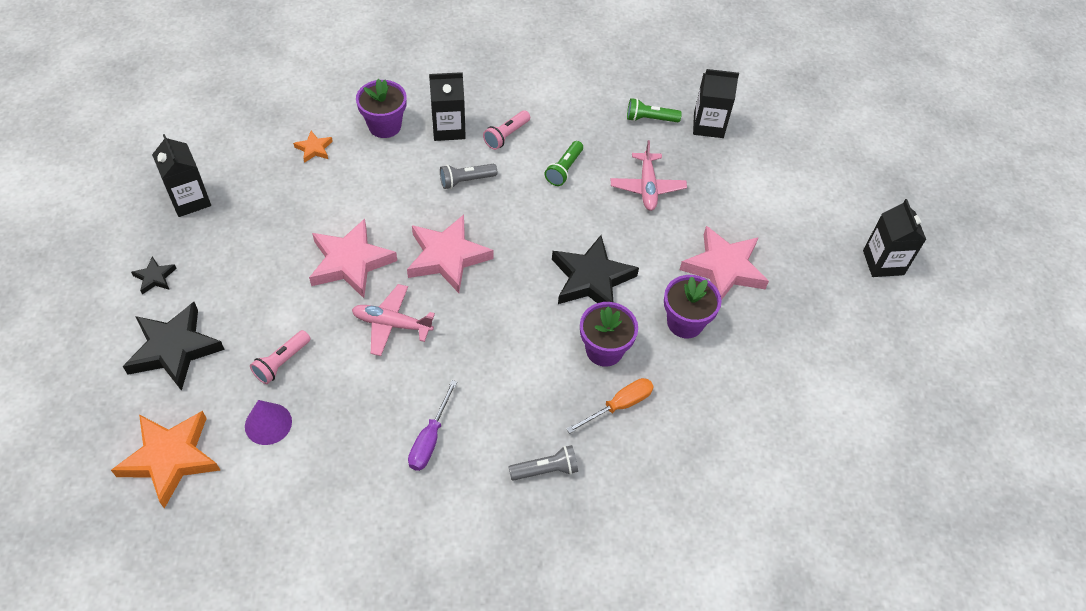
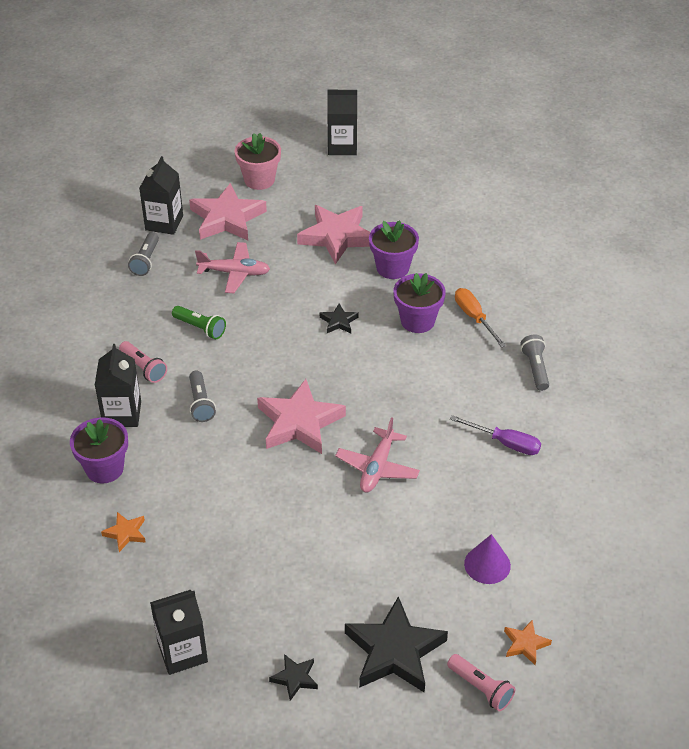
camera: 80 degrees left, 10 degrees down
orange star [111,411,220,509] -> orange star [504,620,552,665], size x0.47
pink flashlight [250,330,311,384] -> pink flashlight moved to [447,654,515,711]
pink star [309,218,397,298] -> pink star moved to [189,183,267,240]
black star [552,235,639,304] -> black star [320,303,359,333], size x0.47
green flashlight [627,98,682,122] -> grey flashlight [128,232,159,276]
none -> pink flower pot [235,133,281,190]

